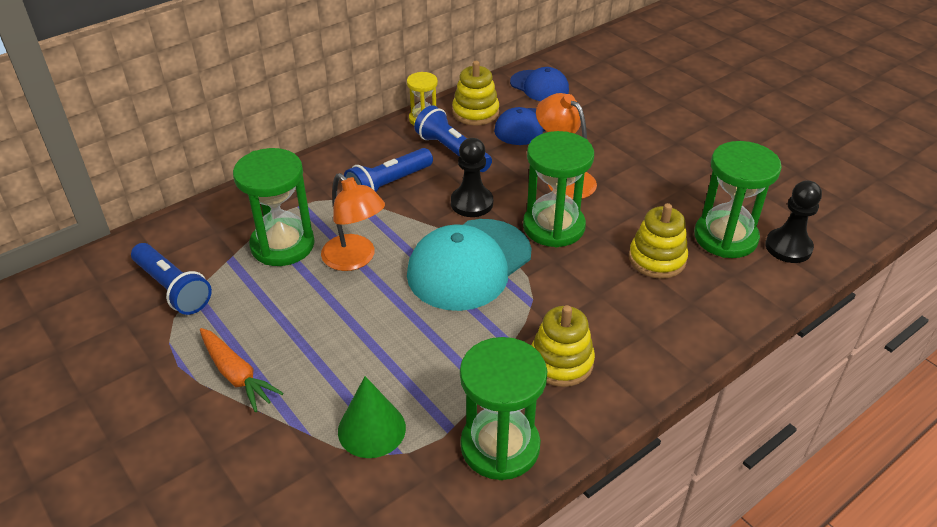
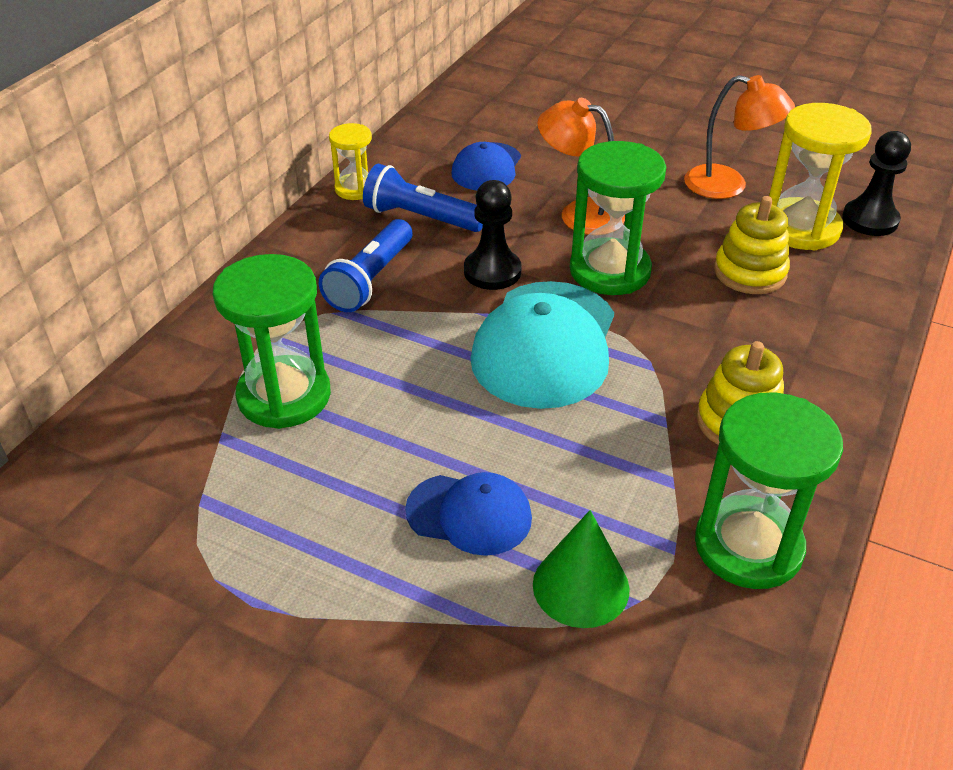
camera: 25 degrees left, 0 degrees up
blue flashlight [131,243,212,315] -> none
orange carrot [200,328,283,412] -> none
orange lamp [321,173,385,271] -> orange lamp moved to [684,75,795,199]
yellow stacking toy [452,61,499,125] -> none
blue cap [510,67,569,101] -> blue cap moved to [405,472,532,556]
green hourglass [694,141,782,258] -> yellow hourglass [769,103,872,250]

